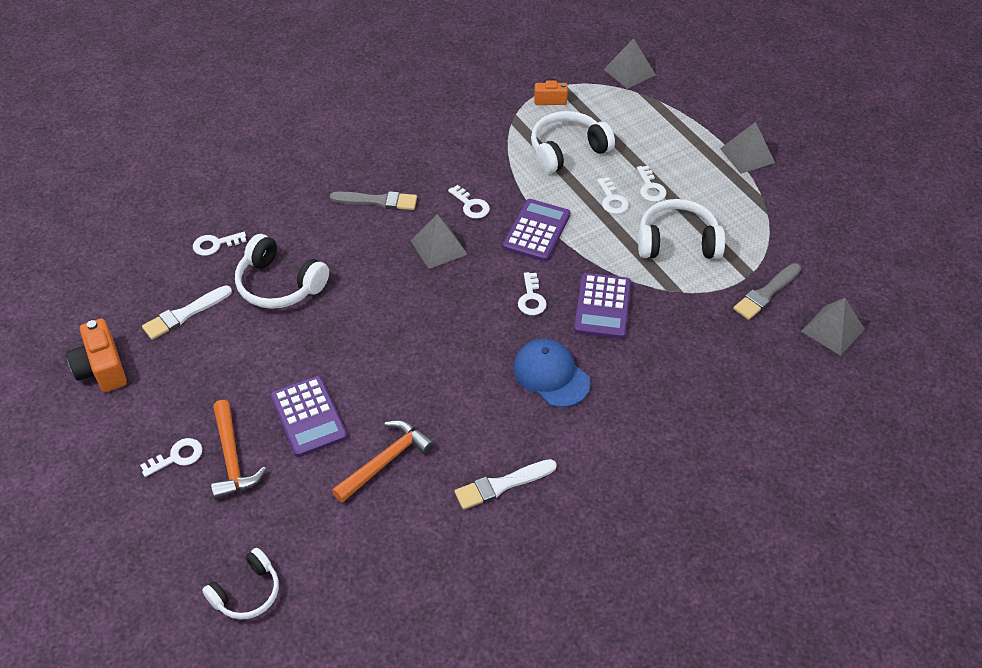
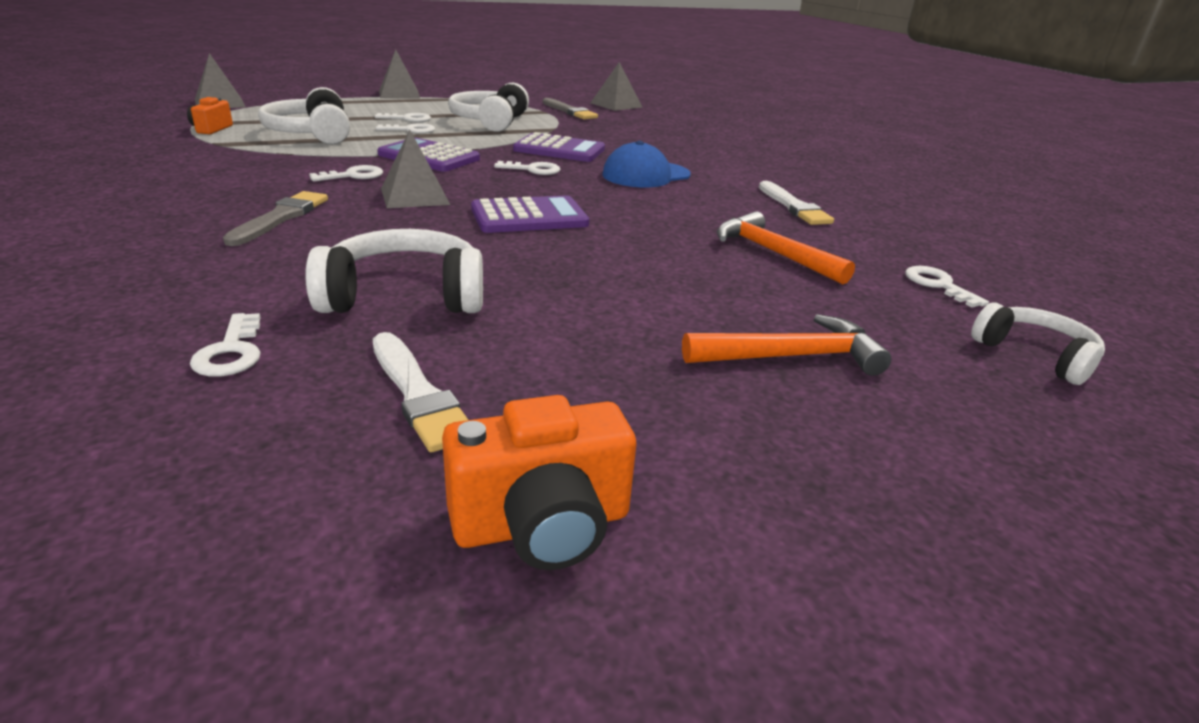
camera: 85 degrees left, 20 degrees down
white key [140,438,202,477] -> white key moved to [905,266,989,307]
white headphones [235,234,329,309] -> white headphones turned 135 degrees counterclockwise [305,229,483,313]
purple calculator [270,376,347,457] -> purple calculator moved to [471,195,589,233]

